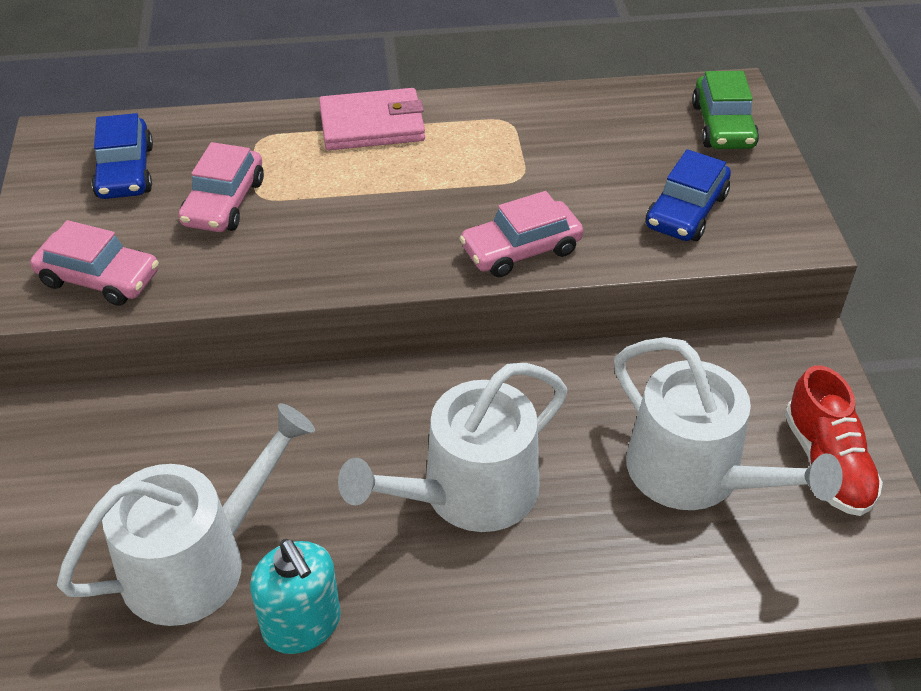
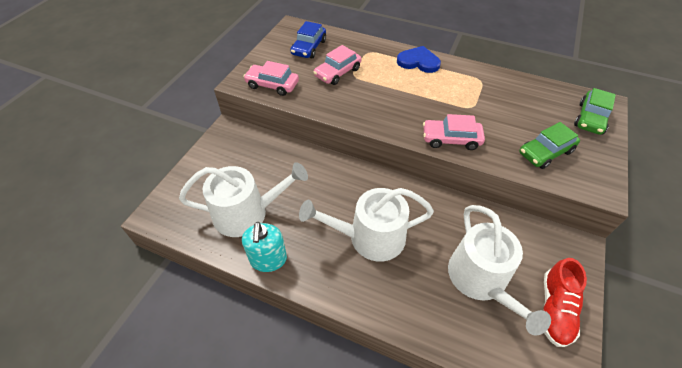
camera: 30 degrees right, 5 degrees up
pink car [30,220,159,306] -> pink car turned 150 degrees clockwise [243,61,299,96]
pink wallet [319,88,425,150] -> blue heart [397,46,441,73]
blue car [645,149,731,241] -> green car [519,122,580,169]

